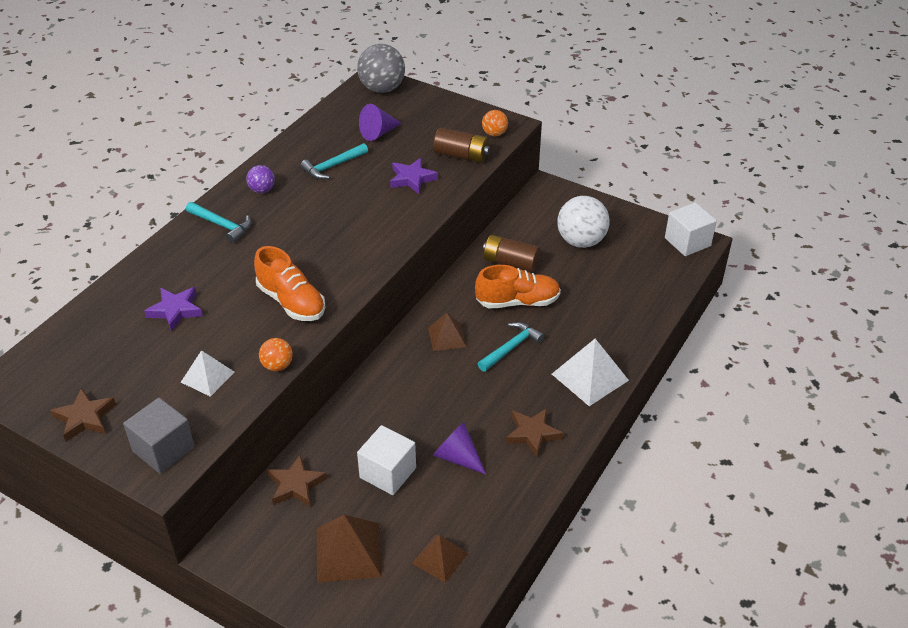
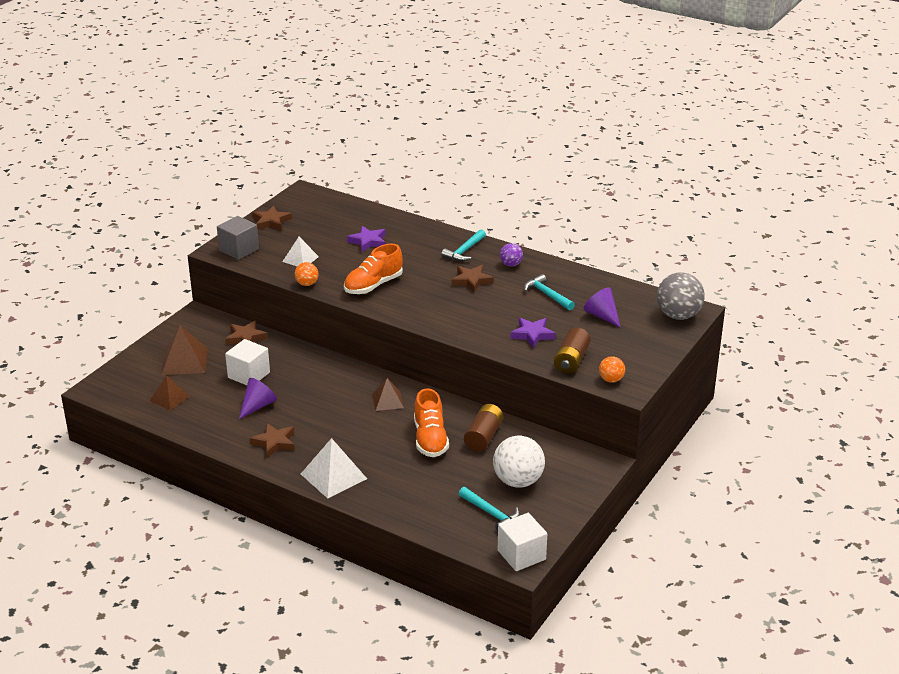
camera: 90 degrees right, 10 degrees down
turquoise hammer [478,322,544,372] -> turquoise hammer moved to [459,487,520,531]
none -> brown star [452,265,494,293]

